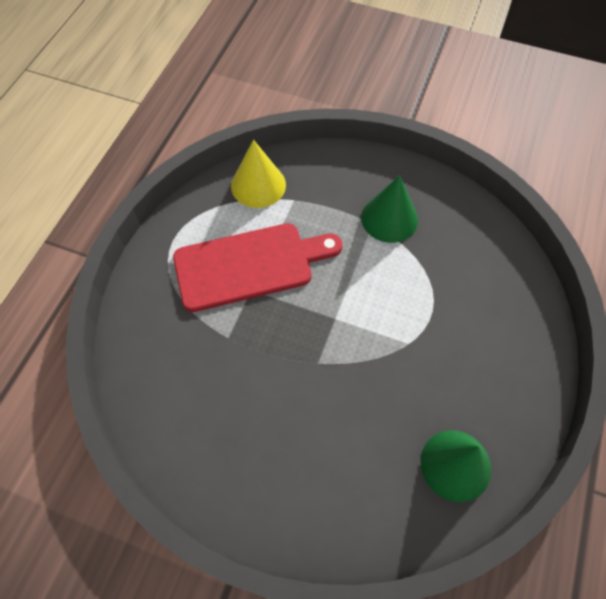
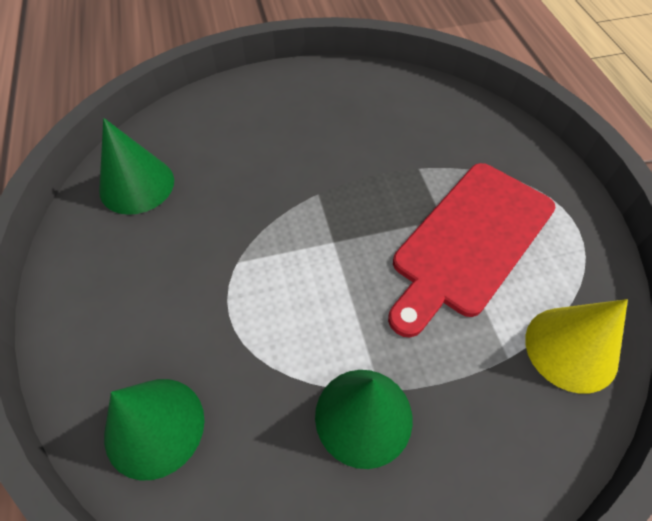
camera: 145 degrees right, 5 degrees down
none -> green cone [104,379,204,480]

